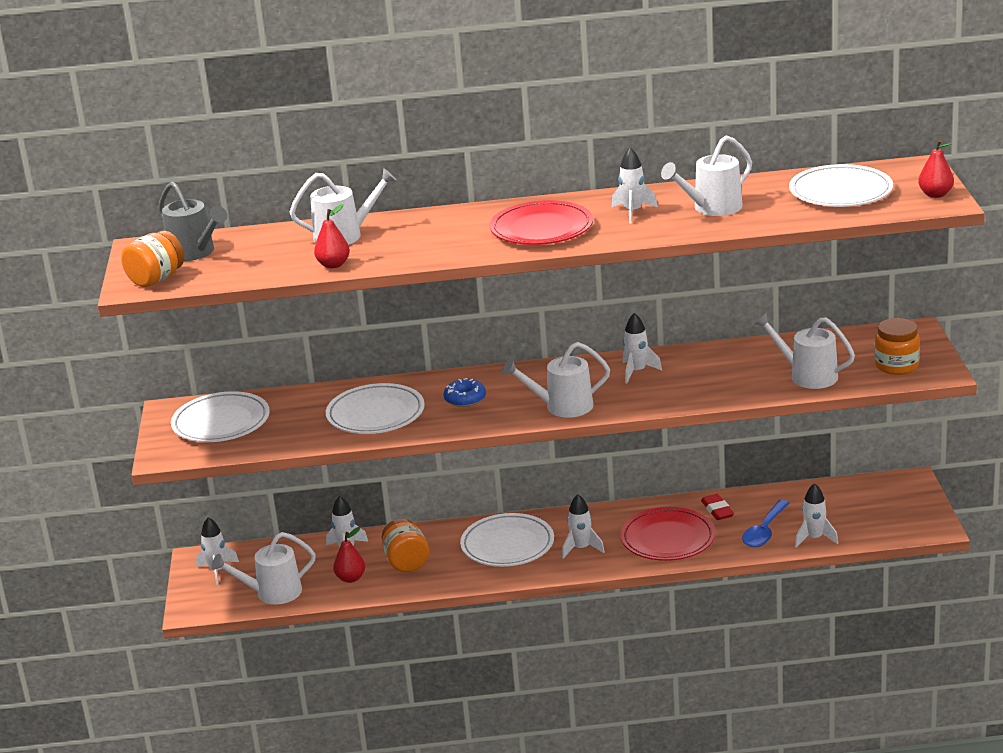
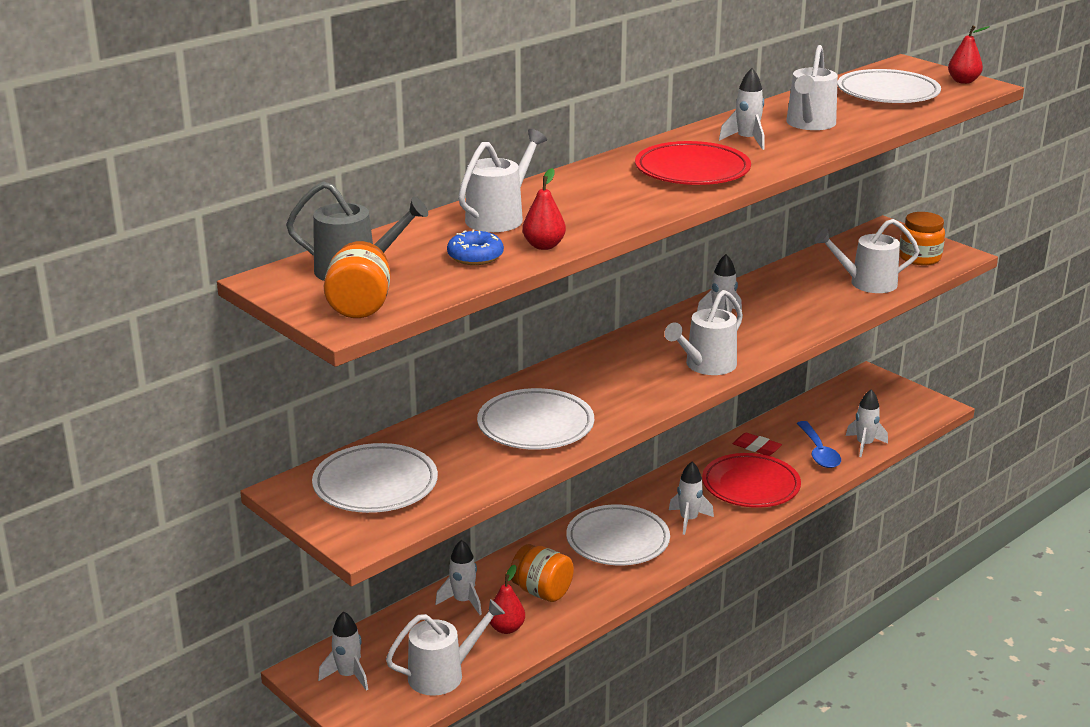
camera: 40 degrees left, 0 degrees up
white watering can [211,532,316,605] -> white watering can turned 150 degrees counterclockwise [386,599,505,696]
blue donut [443,378,486,407] -> blue donut moved to [447,229,504,265]

